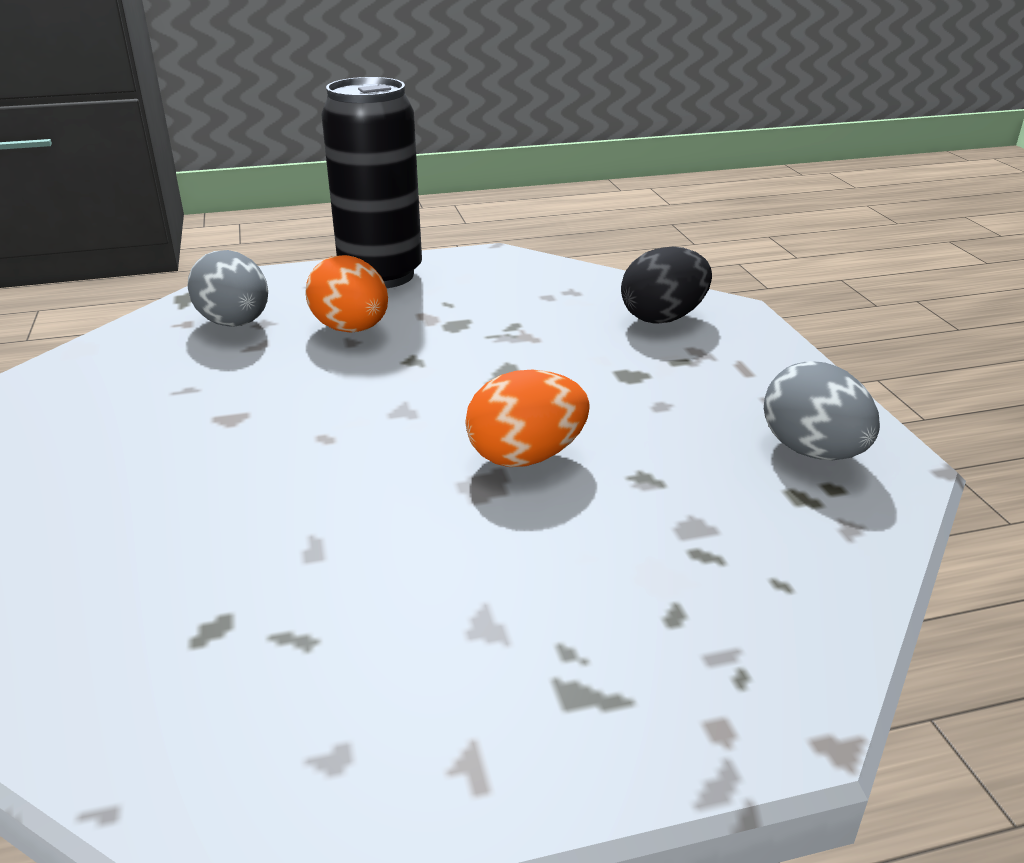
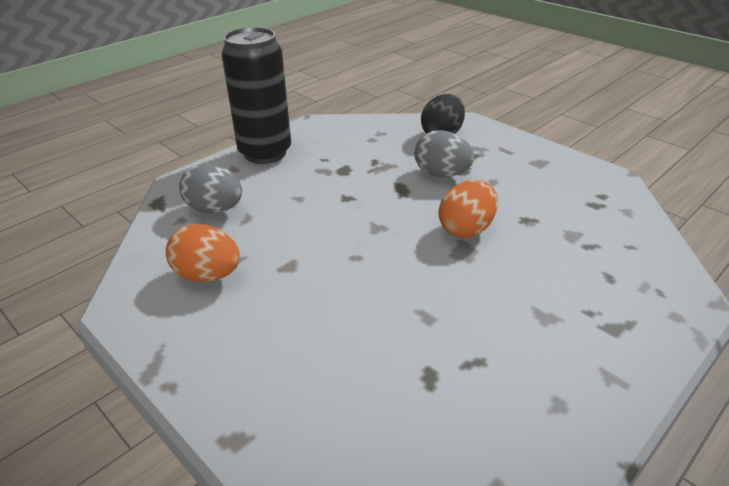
camera: 30 degrees left, 5 degrees up
orange egg [305,255,388,333] -> orange egg moved to [166,224,240,282]
grey egg [764,361,880,460] -> grey egg moved to [415,130,474,177]

